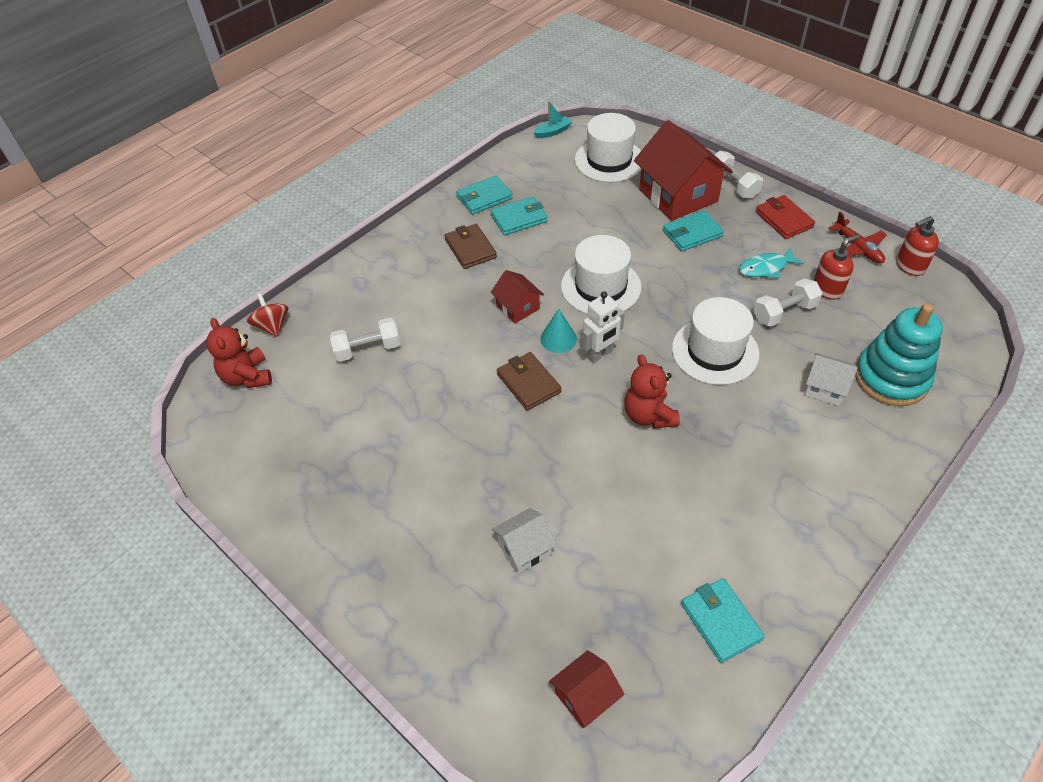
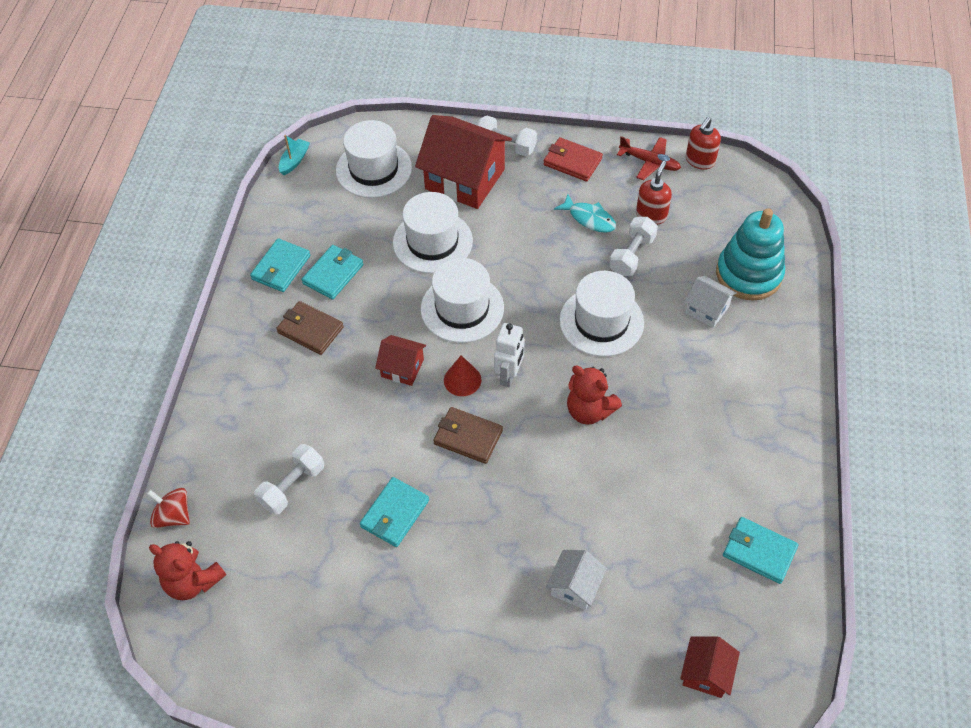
camera: 35 degrees left, 5 degrees up
turquoise cone [540,309,577,353] -> red cone [444,355,481,396]
turquoise wallet [663,210,724,251] -> turquoise wallet moved to [360,477,429,547]
turquoise fish [739,247,804,278] -> turquoise fish turned 90 degrees counterclockwise [554,194,616,233]
white house [804,353,858,406] -> white house turned 45 degrees clockwise [684,276,737,328]
none -> white hat [393,192,473,273]

